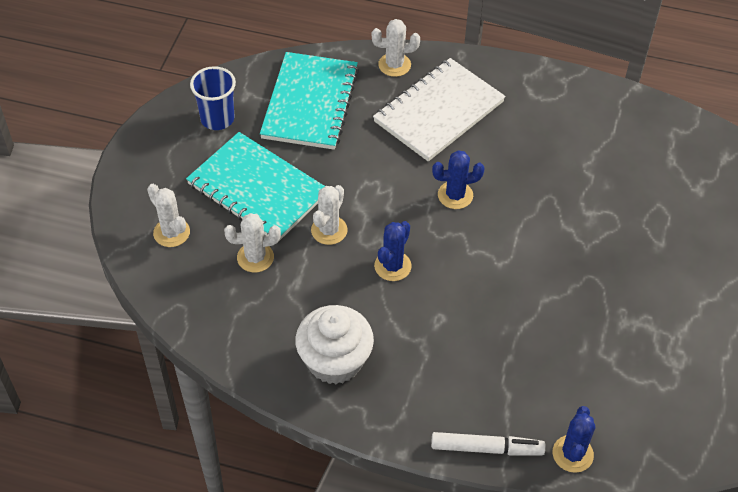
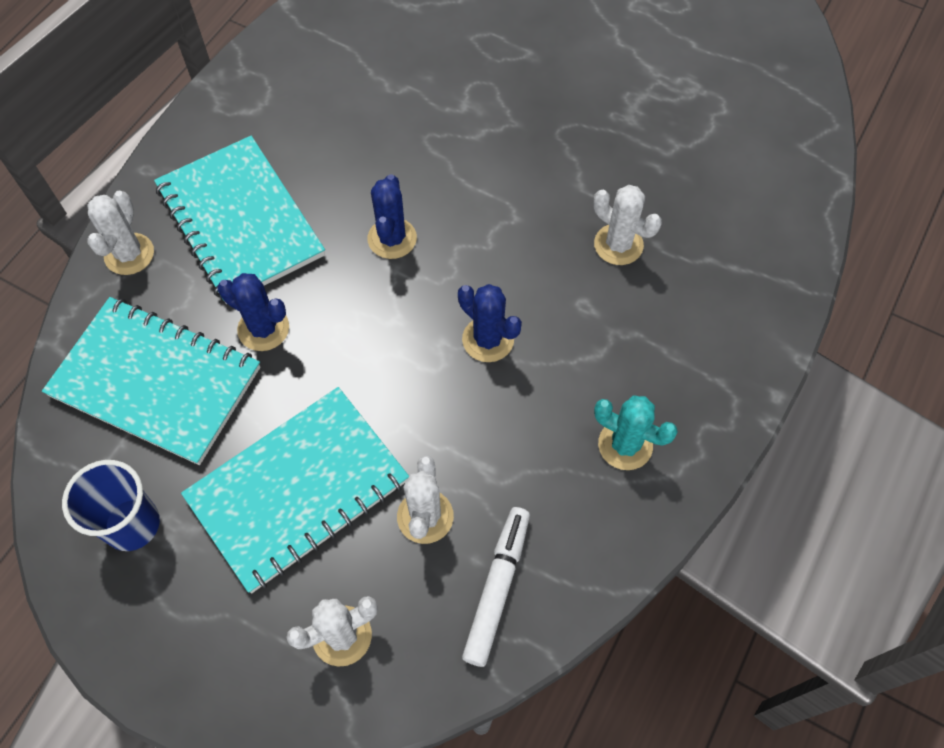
camera: 75 degrees left, 10 degrees up
white cupcake [295,305,374,384] -> turquoise cactus [594,395,678,470]
white cactus [311,185,348,245] -> white cactus moved to [594,185,662,265]
white notebook [373,58,506,162] -> turquoise notebook [154,136,325,304]
white marker [431,432,546,456] -> white marker moved to [462,507,530,667]
blue cactus [553,406,595,473] -> blue cactus moved to [218,273,289,351]

